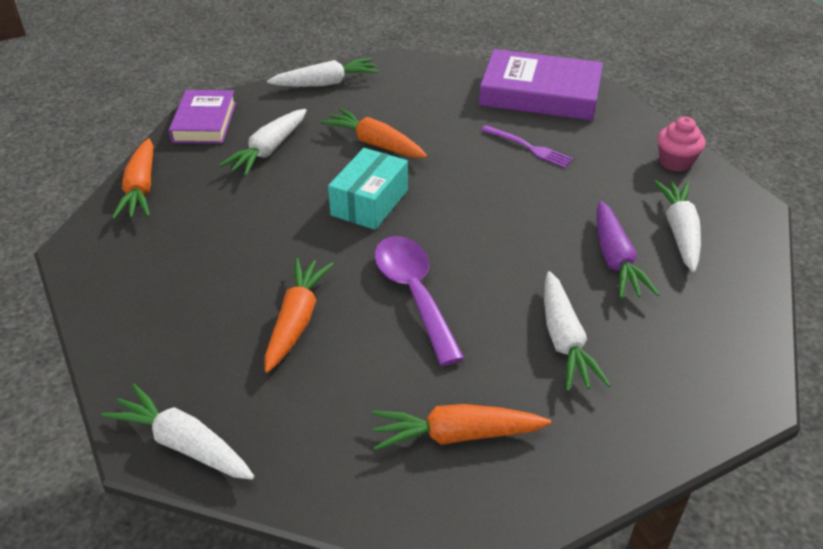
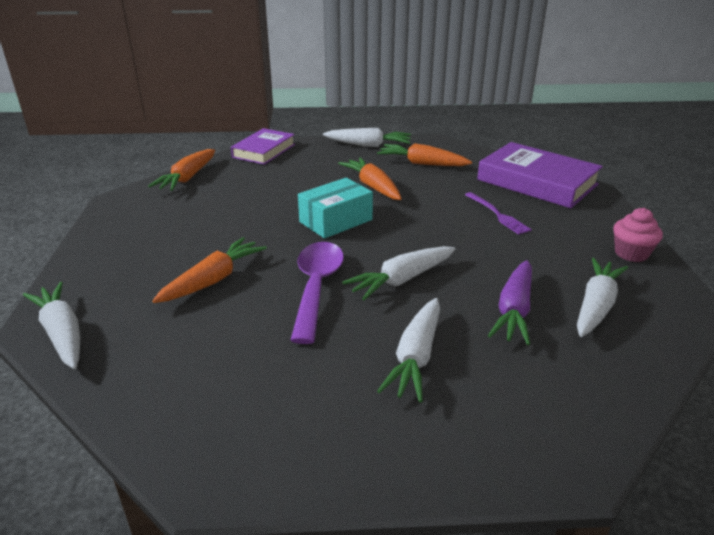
camera: 25 degrees right, 10 degrees down
white carrot [219,109,307,176] -> white carrot moved to [342,246,455,300]
orange carrot [372,404,551,451] -> orange carrot moved to [377,143,472,166]

